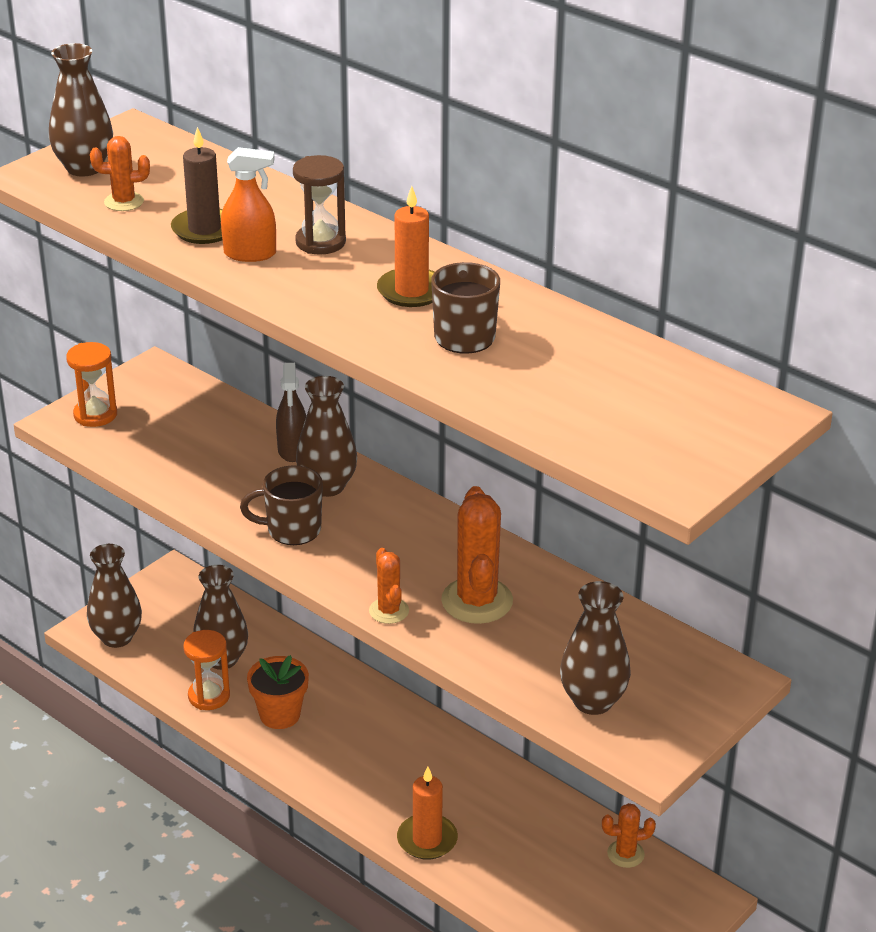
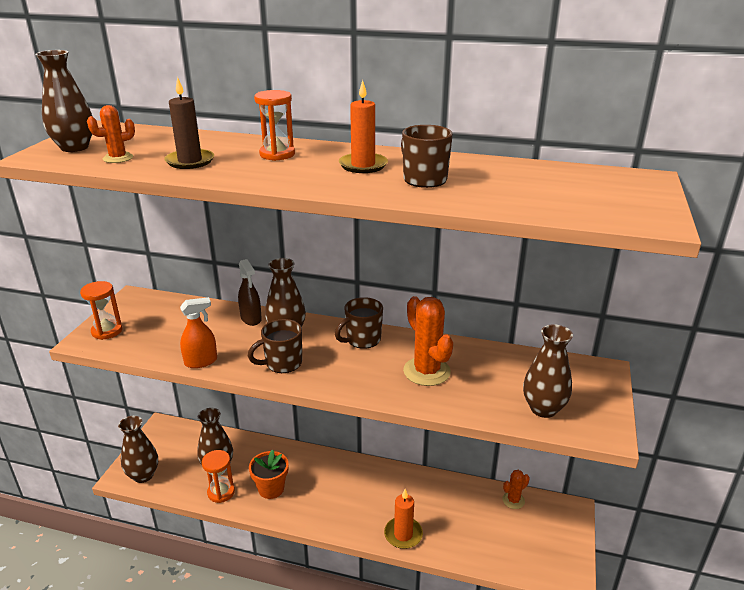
camera: 25 degrees left, 5 degrees down
orange spray bottle [221,147,276,262] -> orange spray bottle moved to [180,297,217,368]
brown hourglass [293,155,346,255] -> orange hourglass [254,90,295,161]
orange cactus [369,548,409,624] -> none
none -> brown mug [335,297,383,349]

